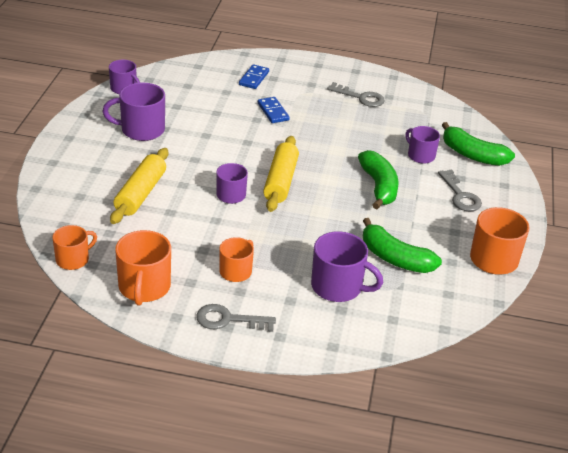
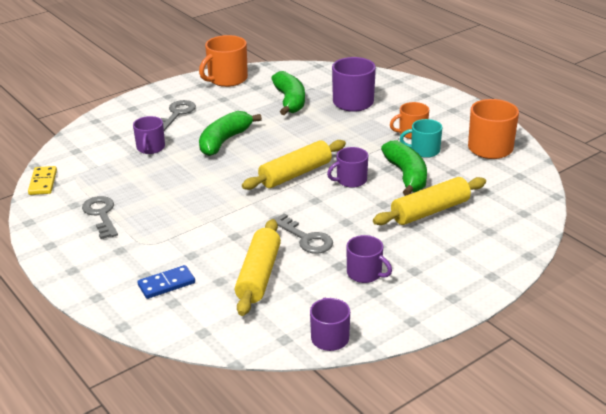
camera: 135 degrees left, 5 degrees down
orange mug [53,225,97,270] -> none
purple mug [102,83,165,141] -> purple mug [346,235,392,283], size x0.64
grey key [196,304,276,332] -> grey key moved to [273,213,333,254]
blue domino [258,97,290,123] -> none
green banana [442,122,515,166] -> green banana moved to [381,141,427,196]
none -> yellow domino [28,166,57,195]
none -> yellow rolling pin [235,219,281,316]
none -> turquoise mug [400,119,442,158]

